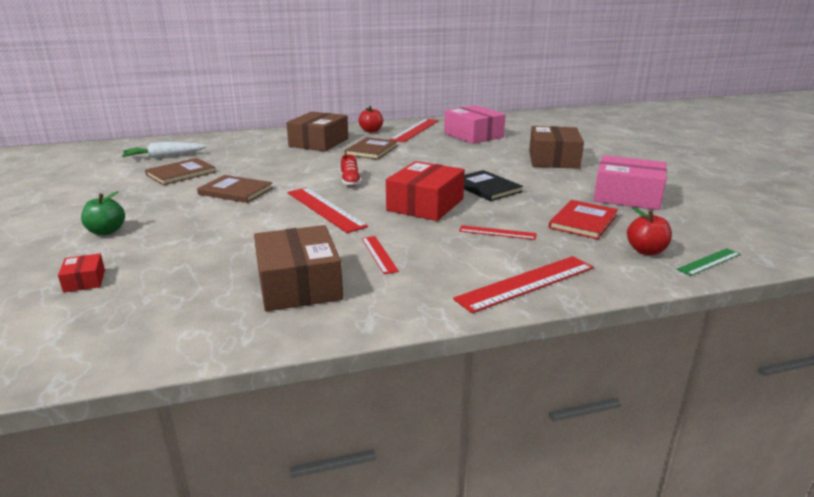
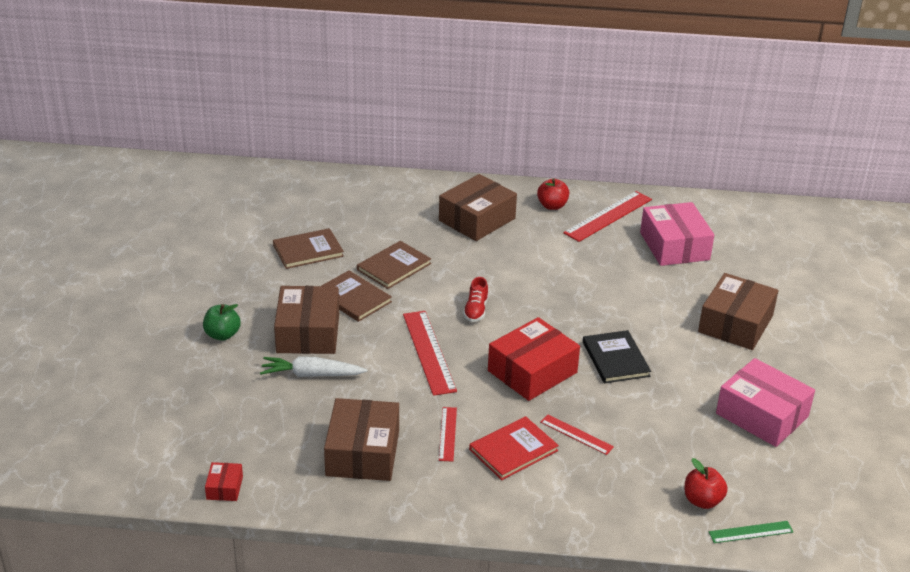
camera: 20 degrees right, 10 degrees up
red box [58,253,105,293] -> red box moved to [205,462,243,501]
white carrot [122,142,207,159] -> white carrot moved to [260,356,367,377]
brown book [345,137,398,160] -> brown book moved to [357,241,431,289]
red ruler [453,256,594,313] -> none
red book [549,200,618,239] -> red book moved to [469,416,559,480]
none -> brown box [274,286,339,354]

